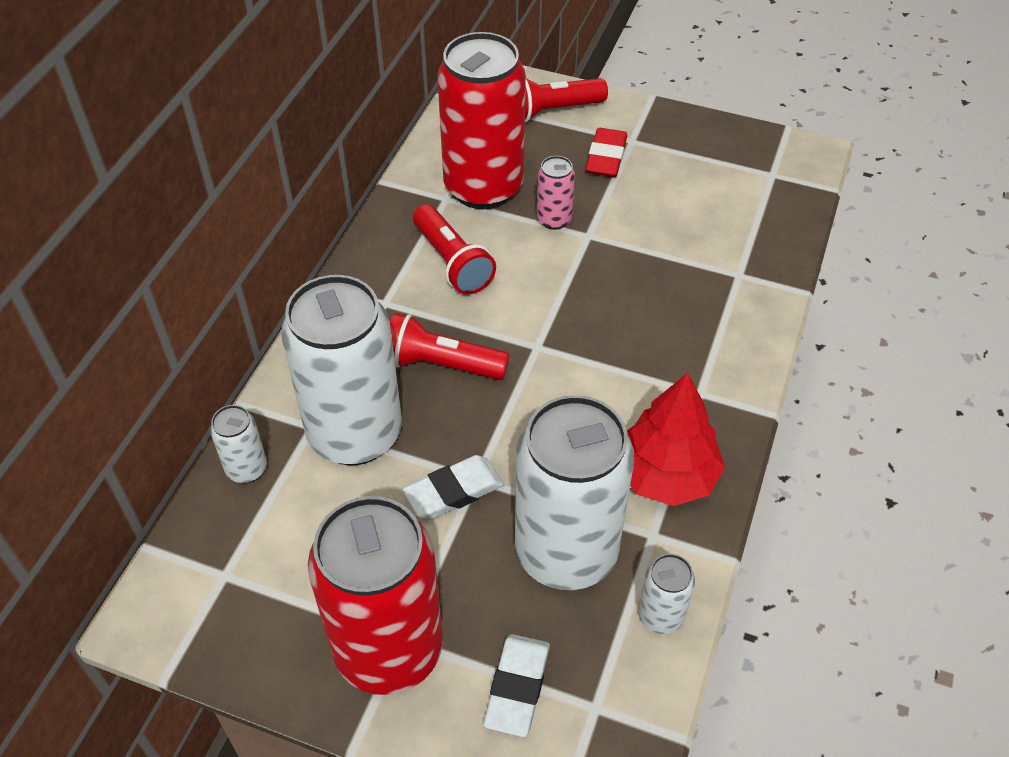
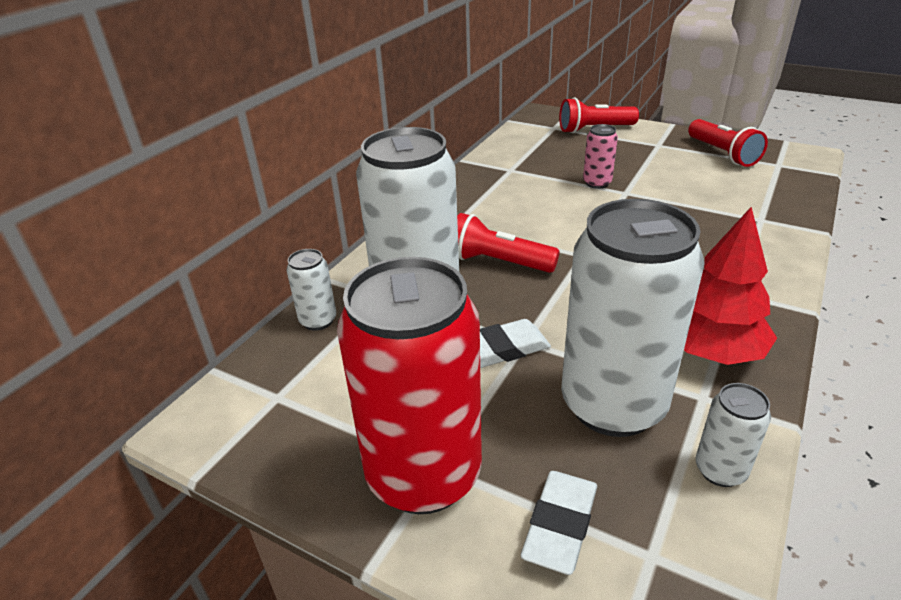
camera: 10 degrees right, 15 degrees down
red flashlight [413,204,496,295] -> red flashlight moved to [688,119,768,167]
red can [437,32,526,209] -> none
red eraser [586,128,627,177] -> none

